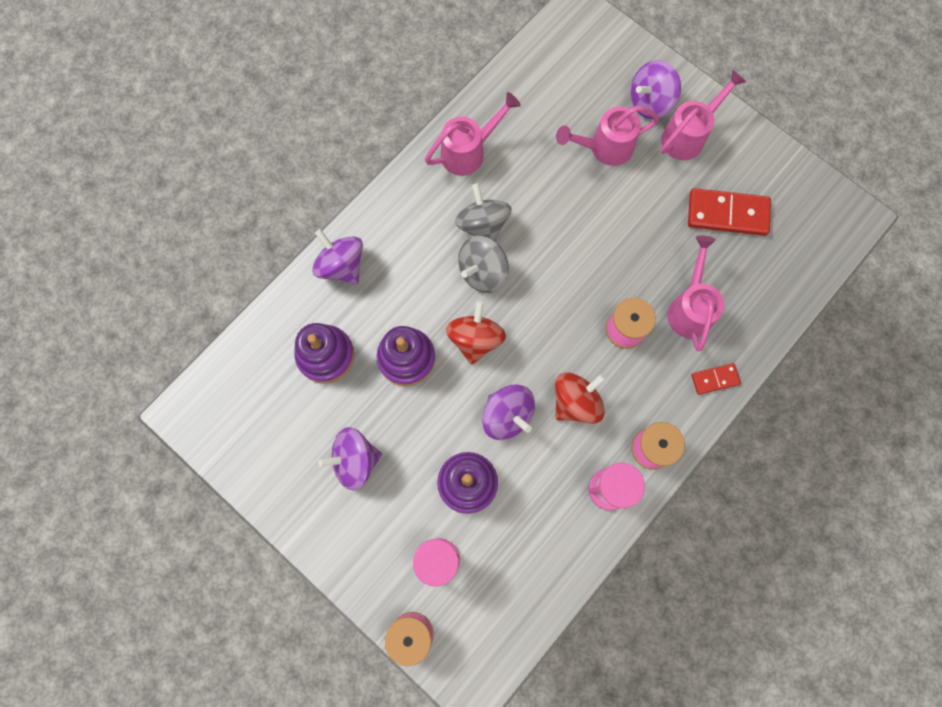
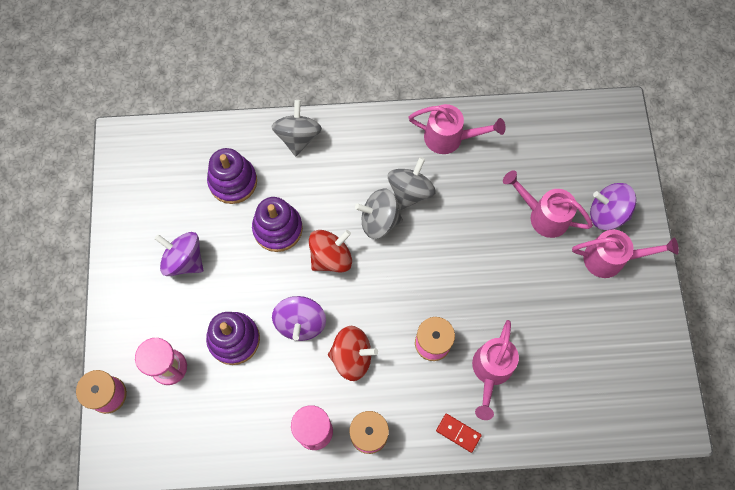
camera: 45 degrees right, 5 degrees down
purple spinning top [312,229,363,284] -> grey spinning top [271,100,322,156]
pink watering can [667,236,724,351] -> pink watering can turned 150 degrees clockwise [472,320,519,420]
red domino [688,188,771,236] -> none

